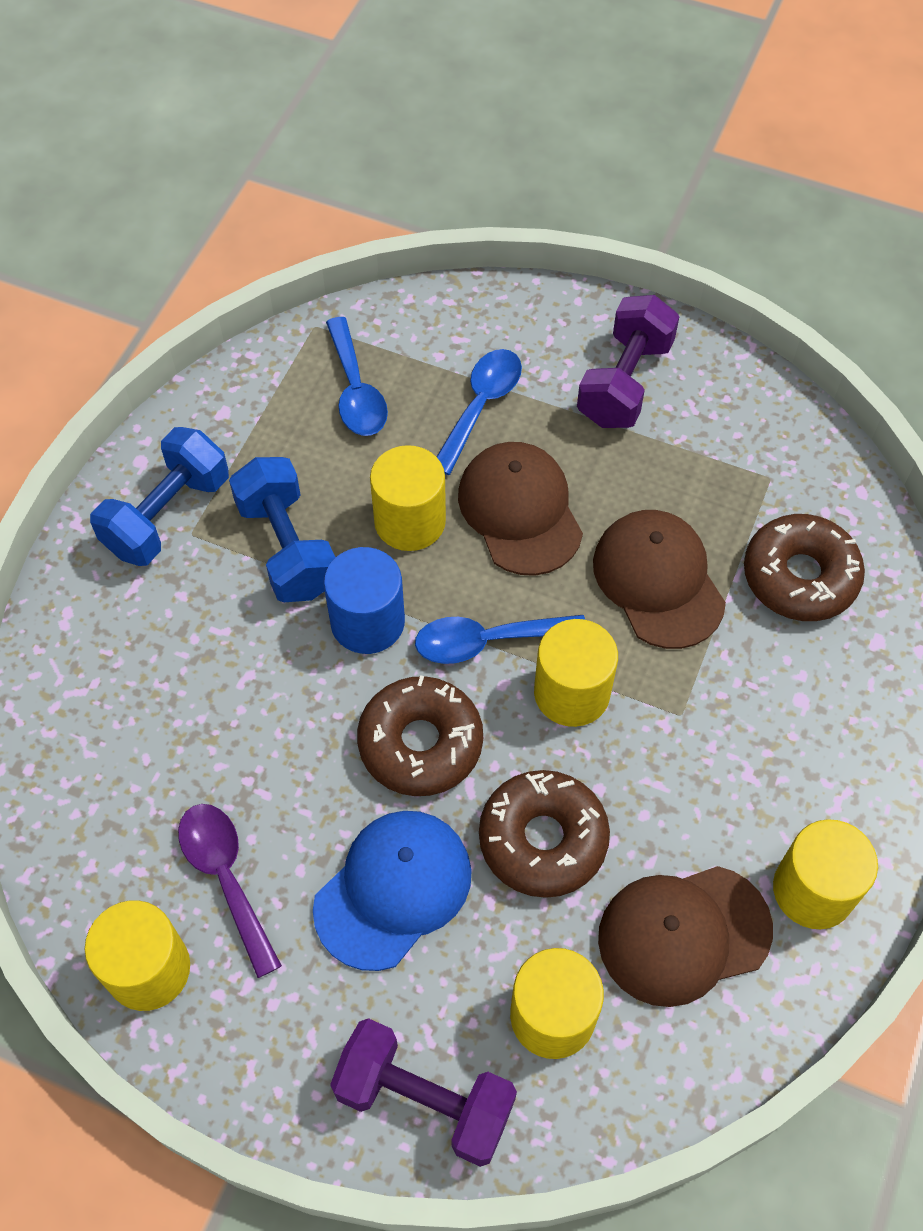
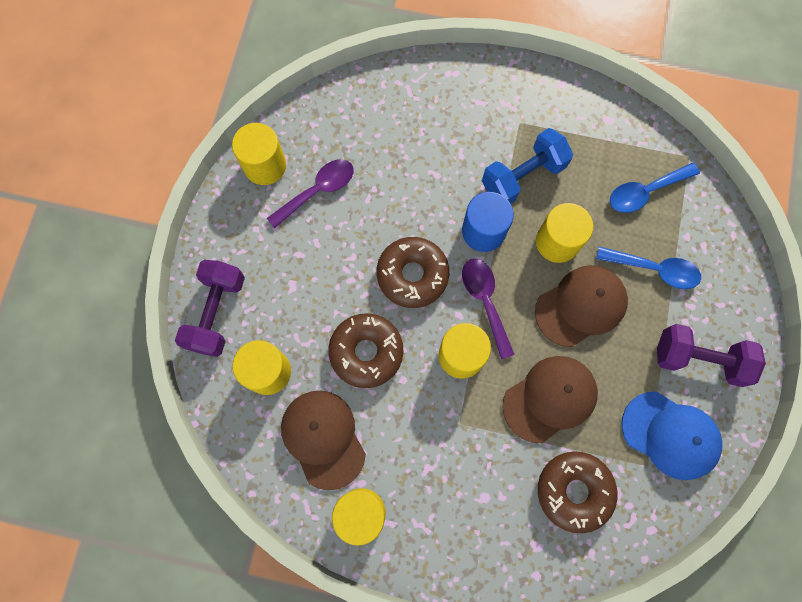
camera: 80 degrees right, 15 degrees up
blue dumbbell [90,427,229,566] -> none
blue cap [313,811,472,971] -> blue cap moved to [622,391,723,480]
blue spoon [415,615,585,664] -> purple spoon [462,259,515,359]

